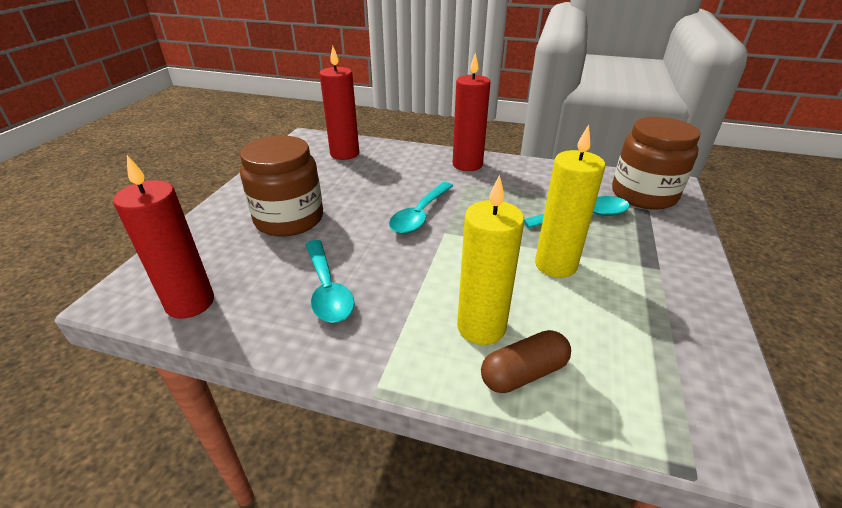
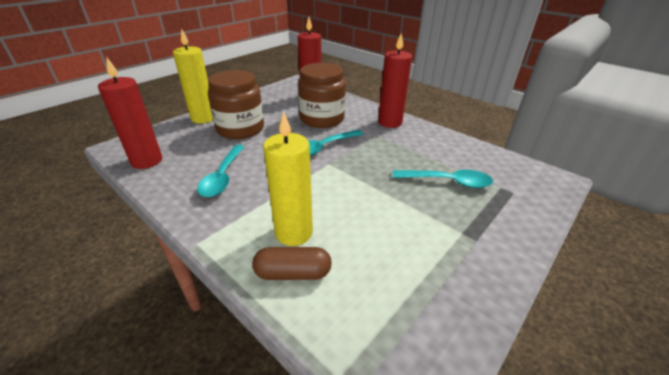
camera: 25 degrees right, 0 degrees up
yellow candle [535,125,605,278] -> yellow candle moved to [173,29,213,123]
brown jar [612,117,700,210] -> brown jar moved to [298,63,346,128]

